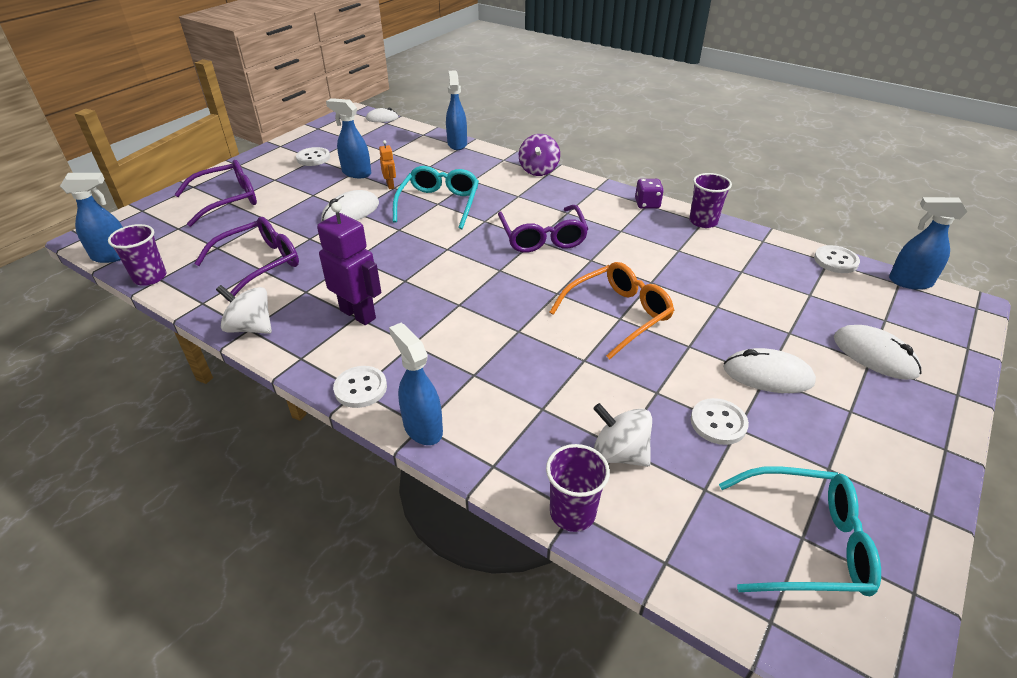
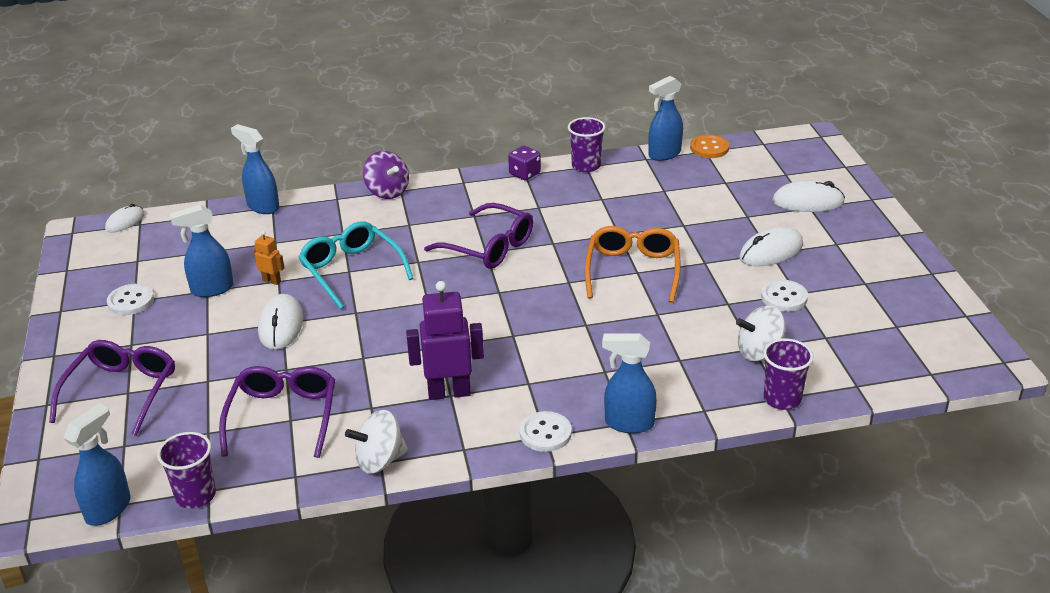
camera: 45 degrees left, 5 degrees down
turquoise glasses [719,466,881,596] -> none
white button [814,245,860,273] -> orange button [690,135,729,158]
blue spray bottle [889,197,967,290] -> blue spray bottle moved to [648,76,683,161]

